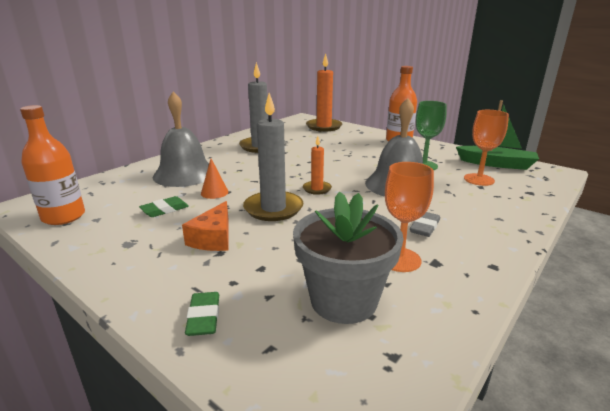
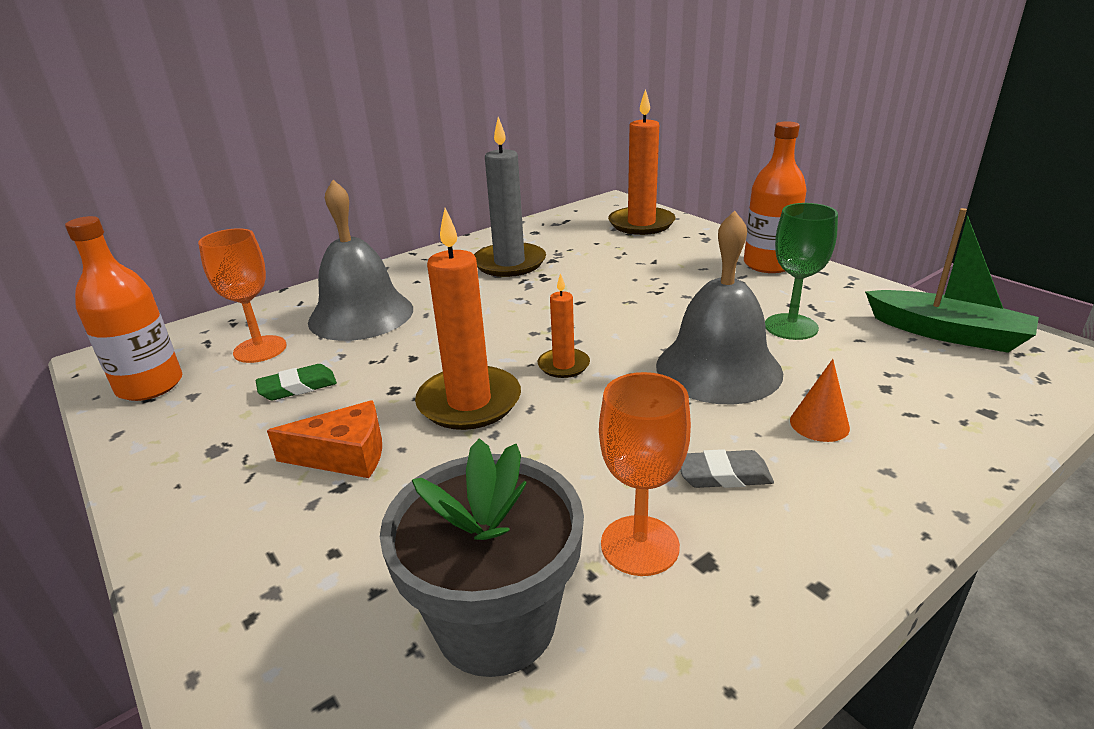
camera: 15 degrees right, 5 degrees up
orange cheese [182,201,229,251] -> orange cheese turned 120 degrees counterclockwise [267,400,382,478]
green eraser [185,292,219,336] -> none
orange cone [201,159,229,199] -> orange cone moved to [790,359,850,442]
grey candle [243,93,303,221] -> orange candle [415,208,521,430]
grey eraser [410,212,440,237] -> grey eraser turned 45 degrees clockwise [680,449,774,488]
orange goblet [464,110,509,186] -> orange goblet moved to [198,228,287,363]

